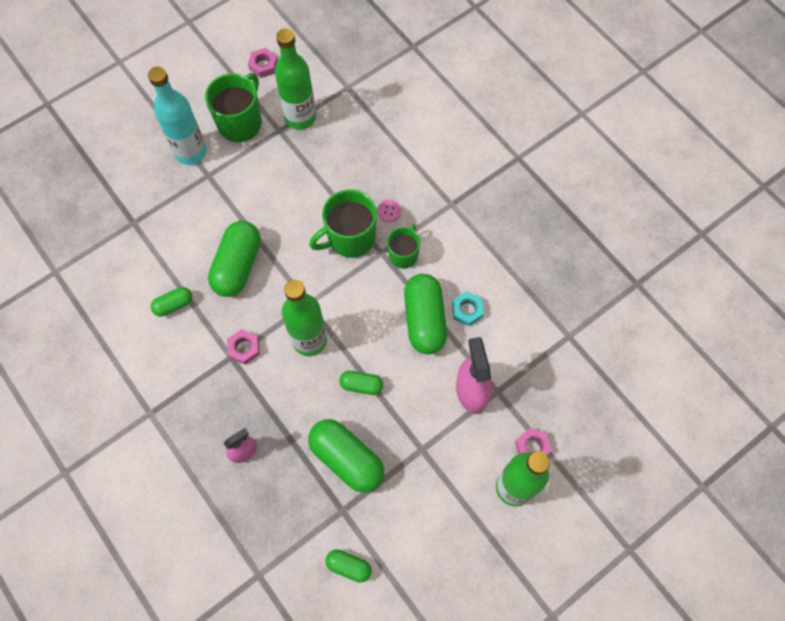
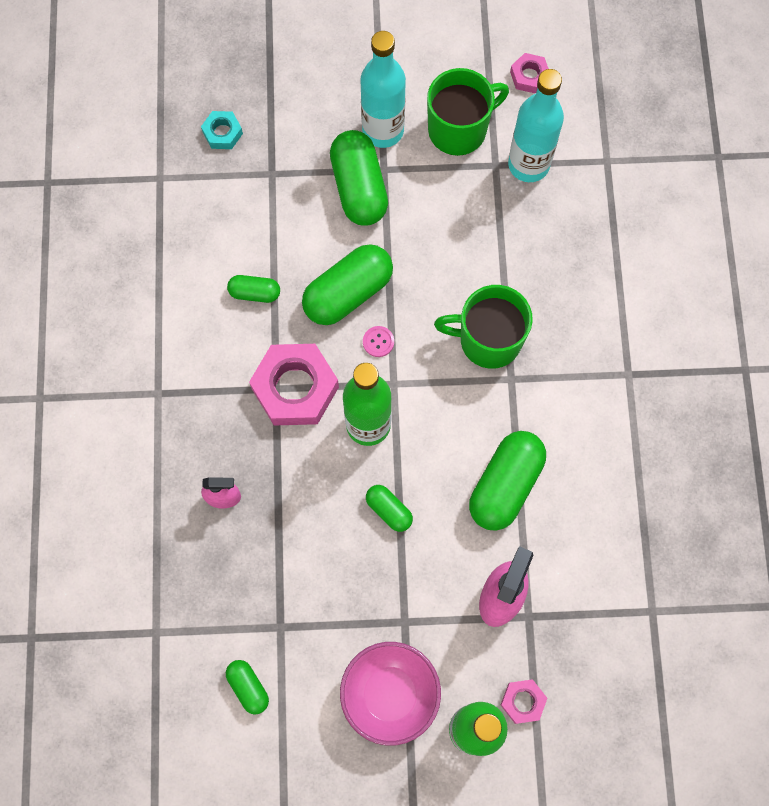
camera: 35 degrees right, 5 degrees up
pink nut [227,329,260,365] -> pink nut [249,344,339,426], size x2.03
green bottle [275,28,316,130] -> turquoise bottle [508,69,564,182]
green capsule [308,419,384,493] -> green capsule moved to [330,130,388,225]
pink button [377,200,401,222] -> pink button moved to [363,326,394,357]
green mug [387,224,420,269] -> none
turquoise nut [452,291,484,326] -> turquoise nut moved to [201,111,243,149]
none -> pink bowl [340,642,441,746]

